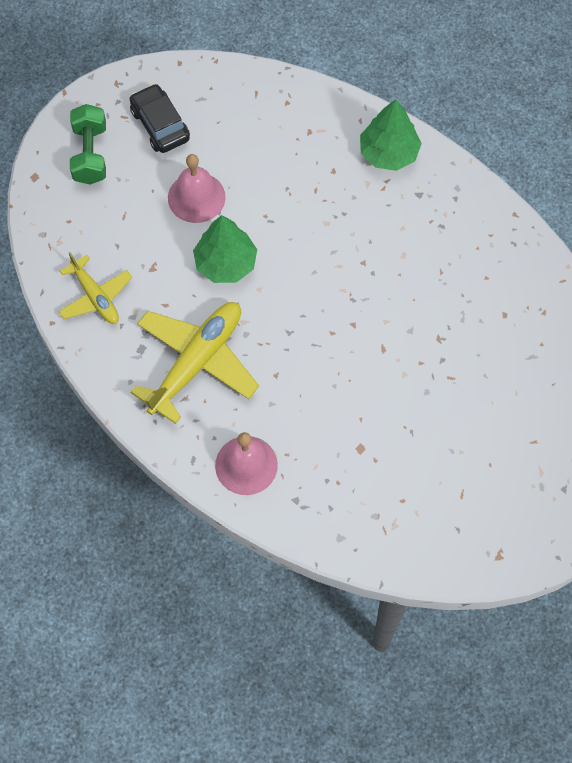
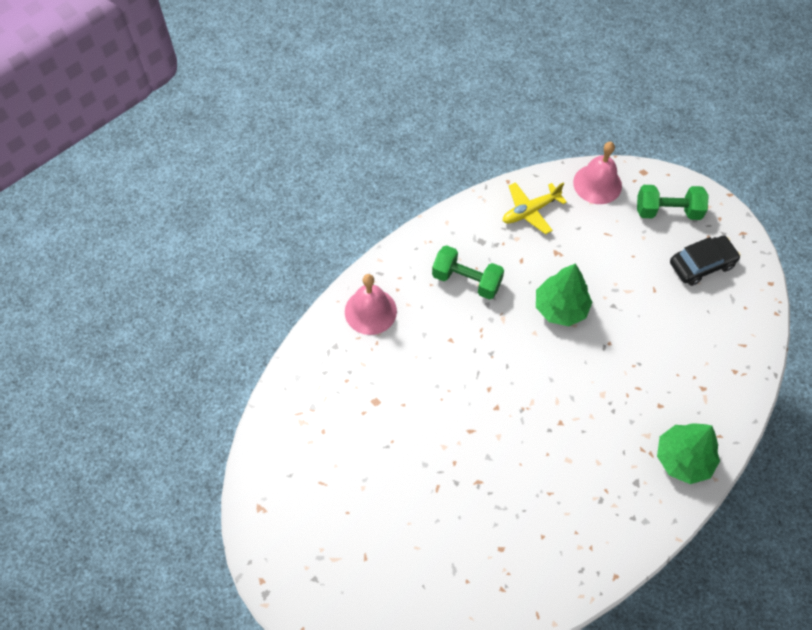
camera: 95 degrees right, 5 degrees down
yellow plane [130,302,259,424] -> green dumbbell [432,245,504,300]
pink bell [168,154,225,223] -> pink bell moved to [573,142,622,204]

